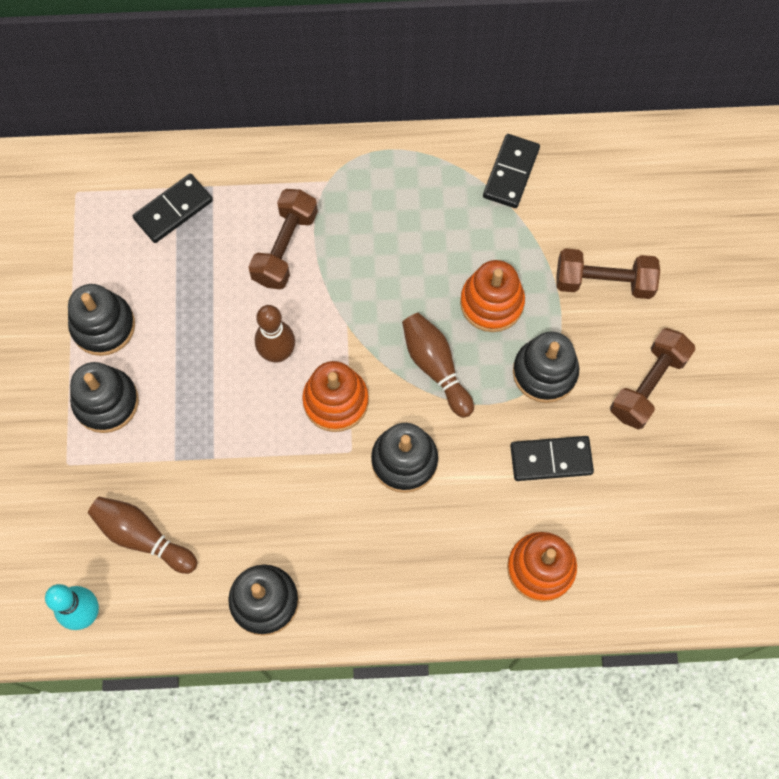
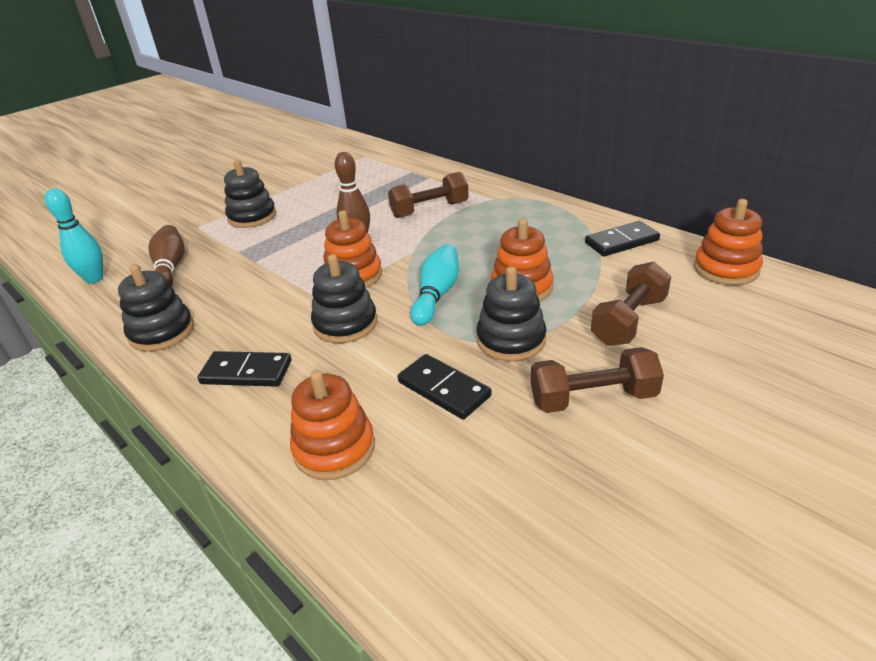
camera: 50 degrees right, 35 degrees down
black stacking toy [68,284,135,356] -> none
black domino [133,174,213,243] -> black domino moved to [198,351,291,387]
brown bowling pin [402,313,474,418] -> turquoise bowling pin [410,244,459,326]
brown dumbbell [556,248,660,299] -> brown dumbbell turned 75 degrees clockwise [591,262,671,346]
none -> orange stacking toy [694,199,763,285]

